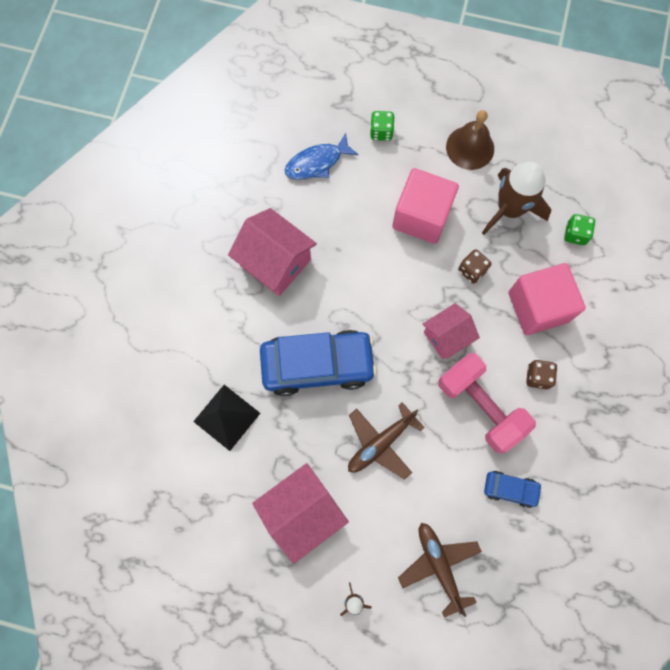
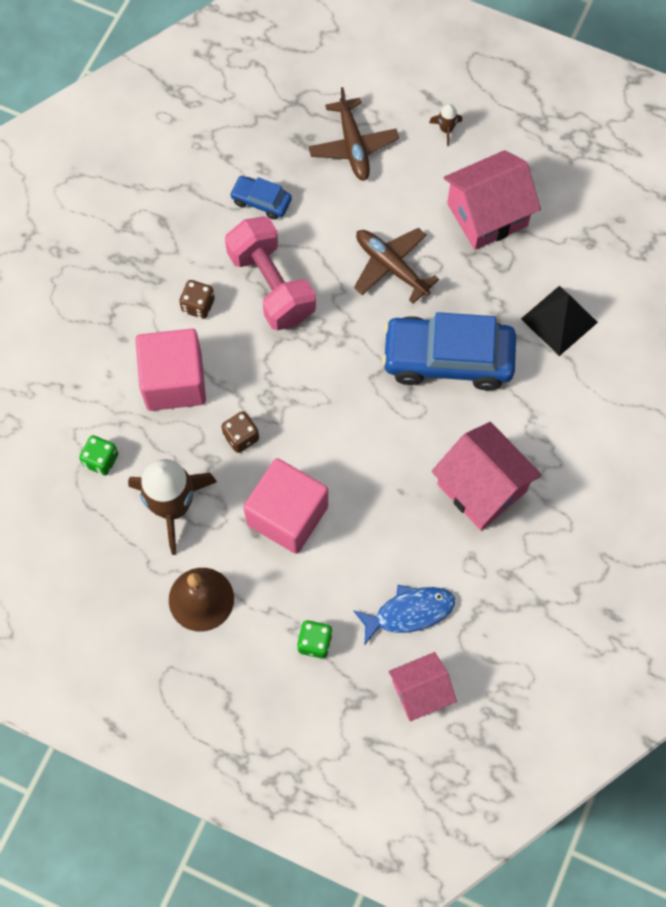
camera: 170 degrees left, 5 degrees down
brown plane [348,402,424,480] -> brown plane turned 105 degrees counterclockwise [354,228,439,304]
pink house [423,303,480,359] -> pink house moved to [389,652,457,721]

